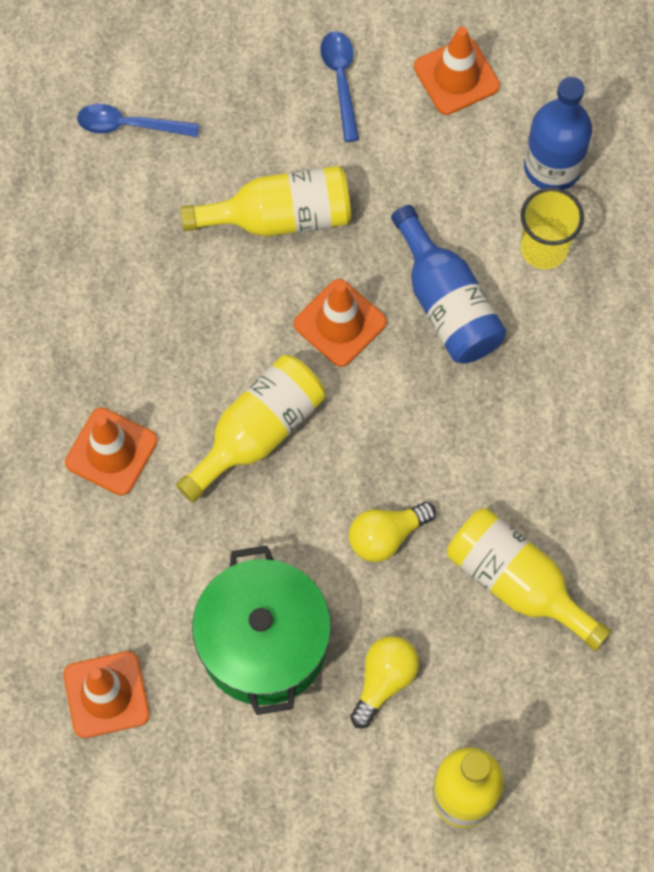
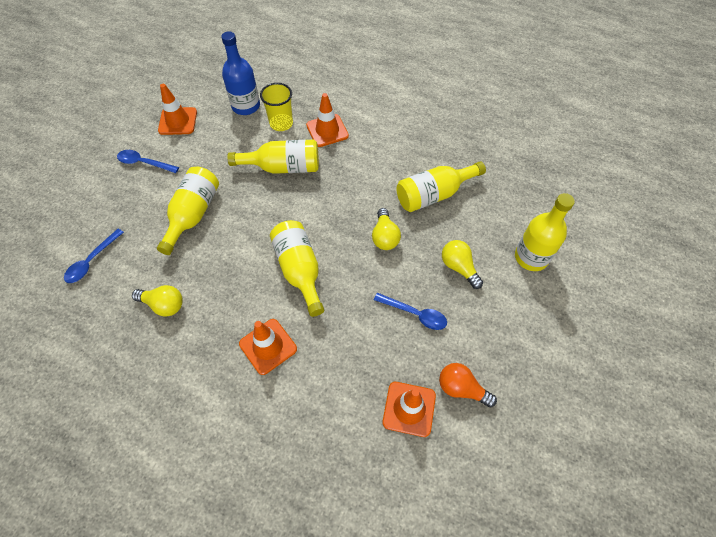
camera: 65 degrees left, 10 degrees down
green pot [192,546,331,715] -> blue spoon [374,293,447,330]
orange traffic cone [294,279,387,367] -> orange traffic cone moved to [306,93,349,147]
blue bottle [391,205,506,364] -> yellow bottle [227,139,319,174]
none -> yellow light bulb [132,285,183,317]
none -> orange light bulb [439,363,497,407]

